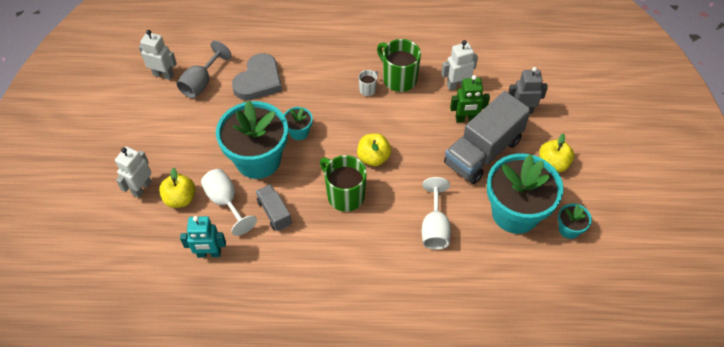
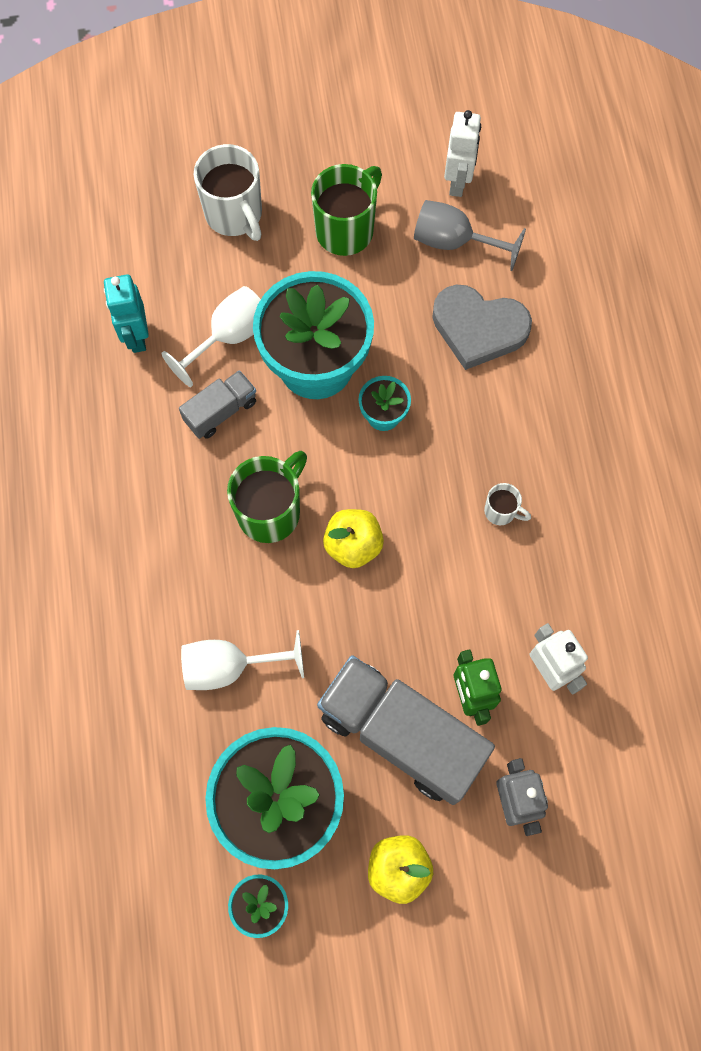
camera: 80 degrees right, 15 degrees up
white robot [115,147,152,198] -> white mug [194,144,262,241]
yellow apple [159,168,196,208] -> none
green mug [377,39,421,92] -> green mug moved to [311,164,382,256]

